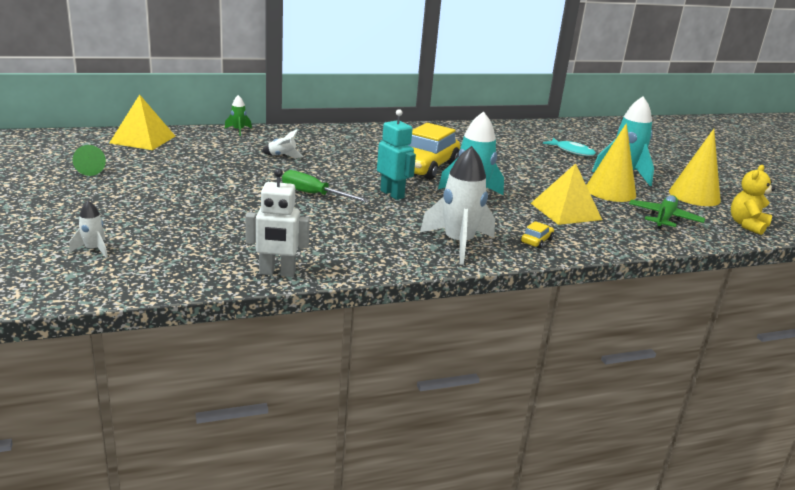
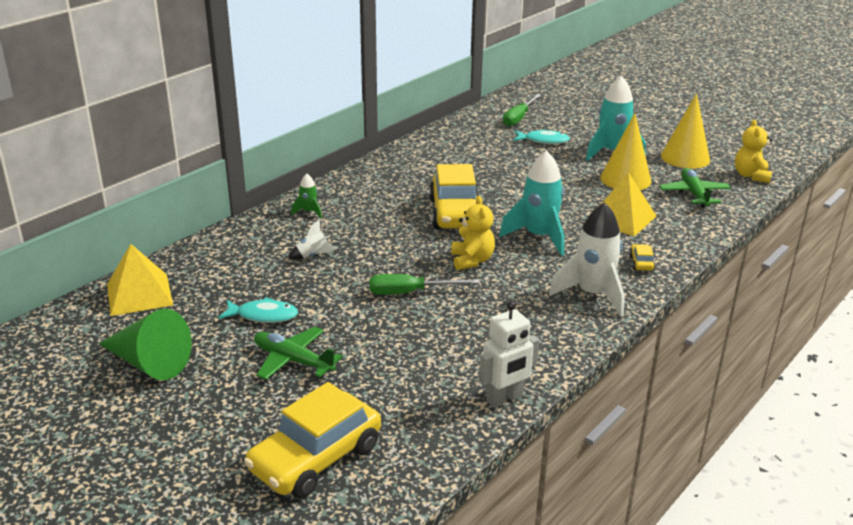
camera: 30 degrees left, 5 degrees up
white rocket [69,201,108,258] -> yellow car [244,382,381,498]
green cone [73,145,106,176] -> green cone [98,309,192,380], size x1.80
green rocket [224,95,252,136] -> green rocket moved to [291,174,322,218]
turquoise robot [377,109,416,200] -> yellow teddy bear [451,196,495,270]
none -> turquoise fish [218,297,298,323]
none -> green plane [254,327,343,380]
none -> green screwdriver [503,94,541,127]

